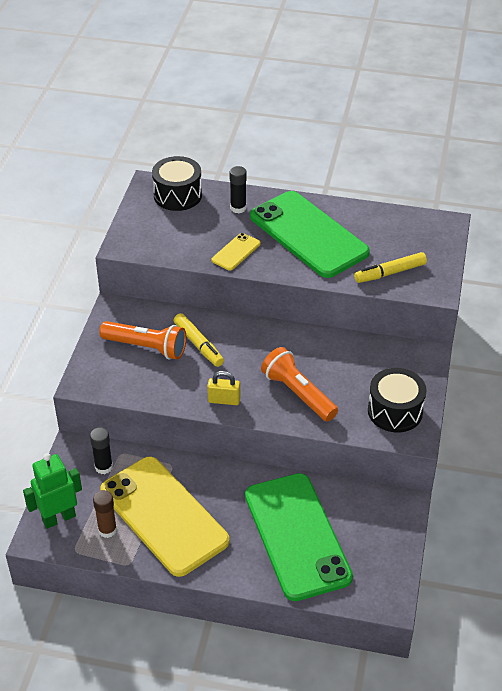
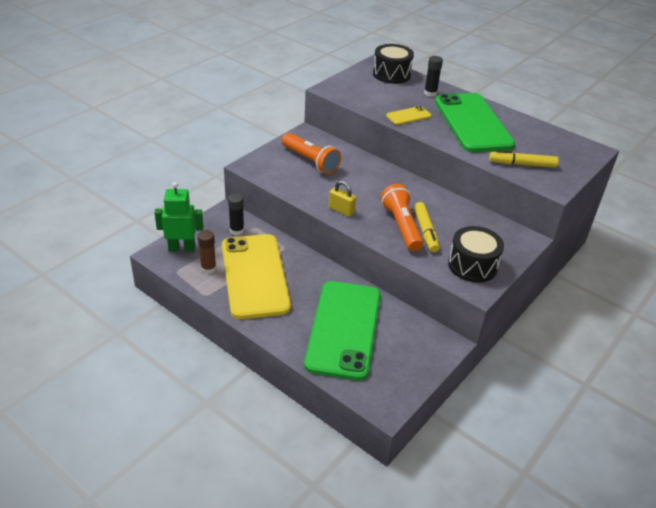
camera: 25 degrees right, 5 degrees down
yellow marker [174,313,224,367] -> yellow marker moved to [414,202,440,252]

